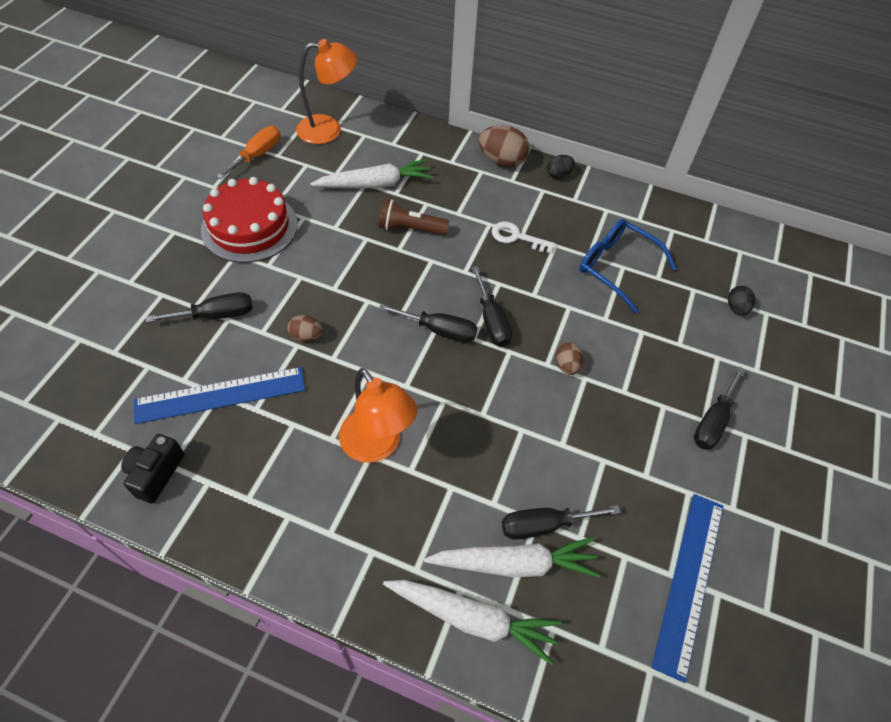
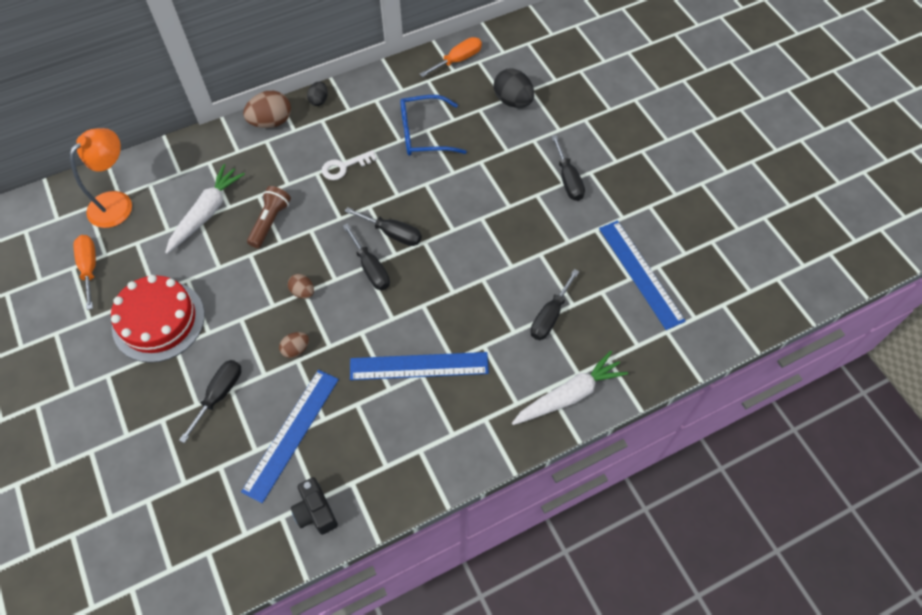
camera: 45 degrees left, 5 degrees up
orange lamp [339,368,418,463] -> blue ruler [350,352,489,380]
brown flashlight [379,199,449,235] -> brown flashlight turned 150 degrees clockwise [247,186,291,248]
black screwdriver [379,304,477,343] -> black screwdriver turned 90 degrees clockwise [343,223,390,290]
white carrot [424,537,600,577] -> none
brown egg [556,342,583,375] -> brown egg moved to [288,274,314,299]
black egg [728,286,755,315] -> black egg [494,69,534,108], size x1.77
none -> orange screwdriver [420,37,482,77]

